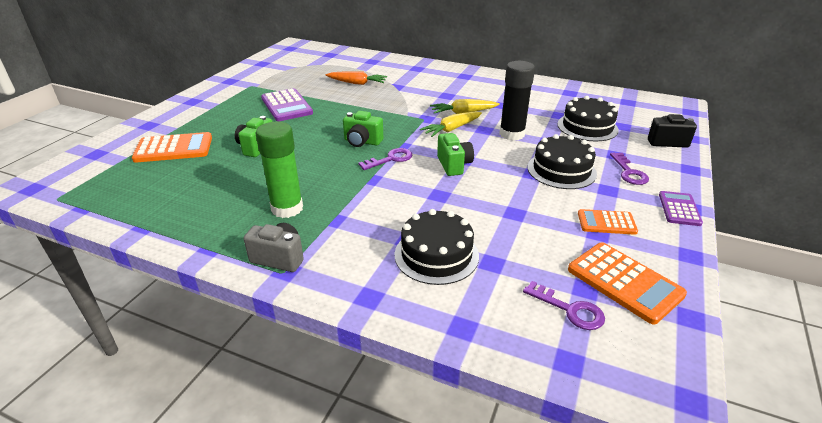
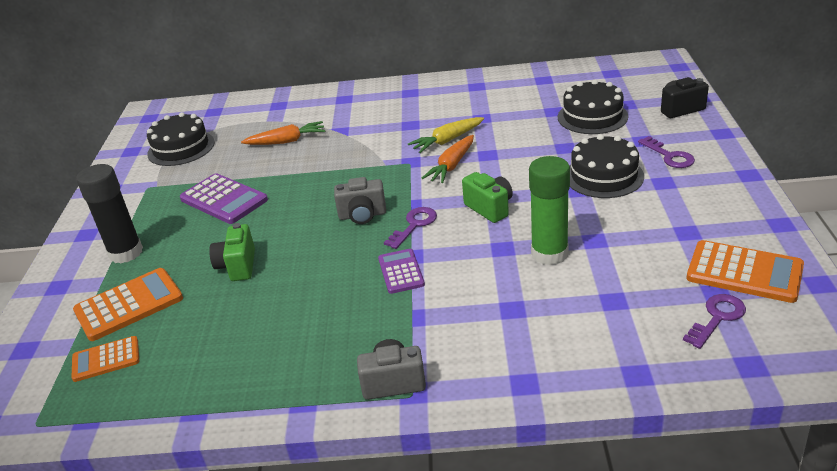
camera: 20 degrees left, 0 degrees up
green glue stick [255,122,303,218] -> green glue stick moved to [529,156,570,265]
green camera [343,111,383,147] -> grey camera [334,177,386,224]
black cake [394,209,479,285] -> black cake moved to [147,112,215,166]
yellow carrot [420,111,482,137] -> orange carrot [422,135,474,183]
black glue stick [499,61,535,141] -> black glue stick moved to [76,164,143,263]
purple key [523,281,605,330] -> purple key turned 60 degrees counterclockwise [683,294,746,349]
orange calculator [578,209,638,235] -> orange calculator moved to [72,336,139,382]
purple calculator [659,191,703,226] -> purple calculator moved to [378,249,425,294]

